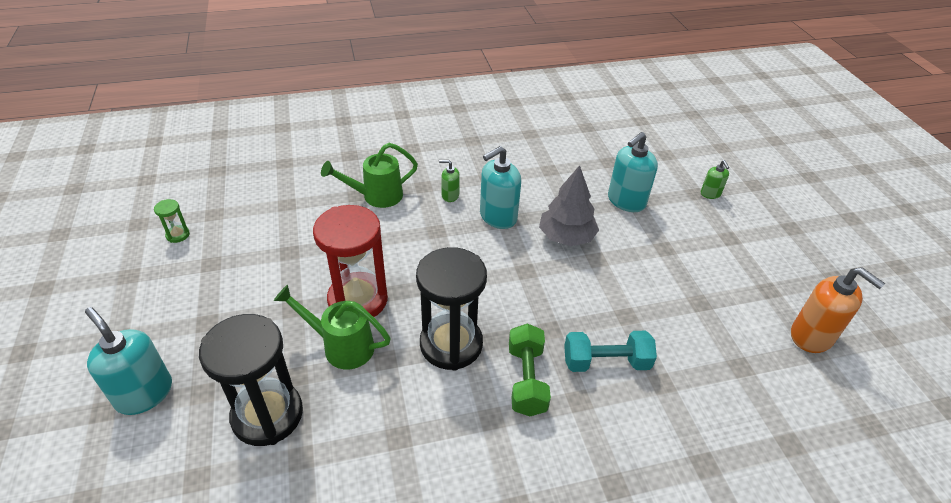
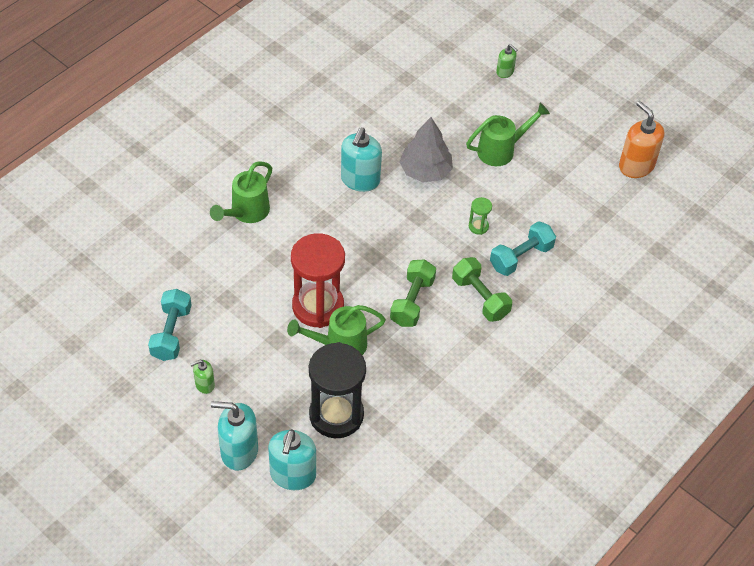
camera: 35 degrees left, 10 degrees up
green hourglass [154,199,190,243] -> green hourglass moved to [469,197,492,235]
black hourglass [416,247,487,371] -> green dumbbell [390,259,436,327]
green soap dispenser [439,160,460,202] -> green soap dispenser moved to [190,360,215,394]
turquoise soap dispenser [608,132,658,212] -> turquoise soap dispenser moved to [268,429,316,490]
orange soap dispenser [791,267,885,353] -> orange soap dispenser turned 135 degrees counterclockwise [619,101,664,178]
none -> turquoise dumbbell [148,289,192,361]
none -> green watering can [466,103,550,166]

